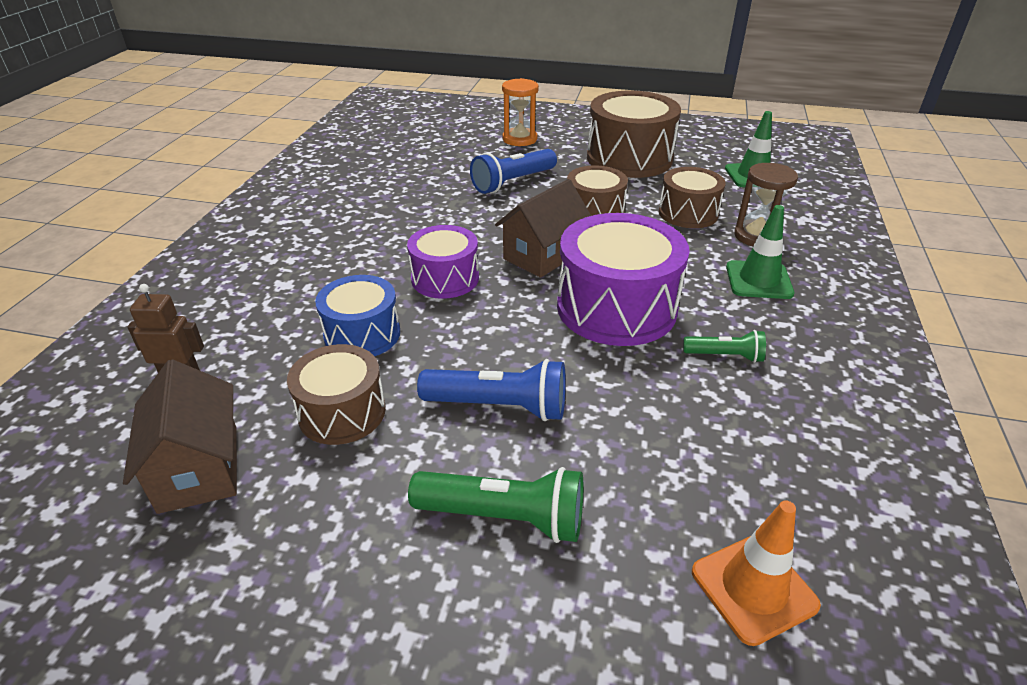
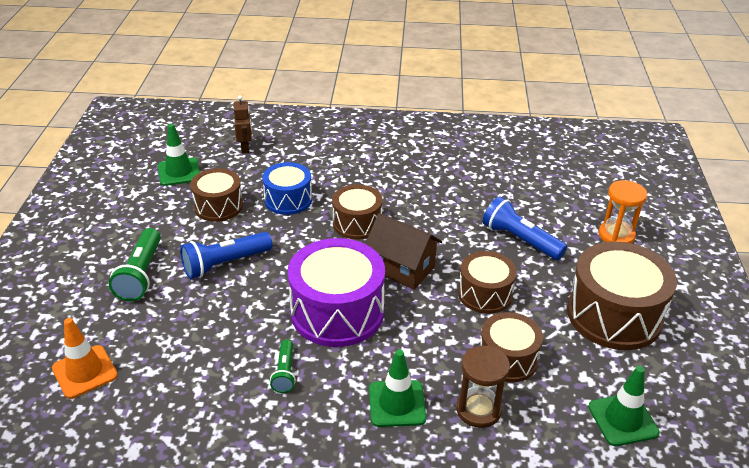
camera: 80 degrees right, 0 degrees up
brown house [123,359,237,514] -> green traffic cone [158,124,200,186]
purple drum [407,225,479,299] -> brown drum [332,185,383,239]
blue flashlight [417,359,566,421] -> blue flashlight turned 60 degrees clockwise [180,232,273,279]

